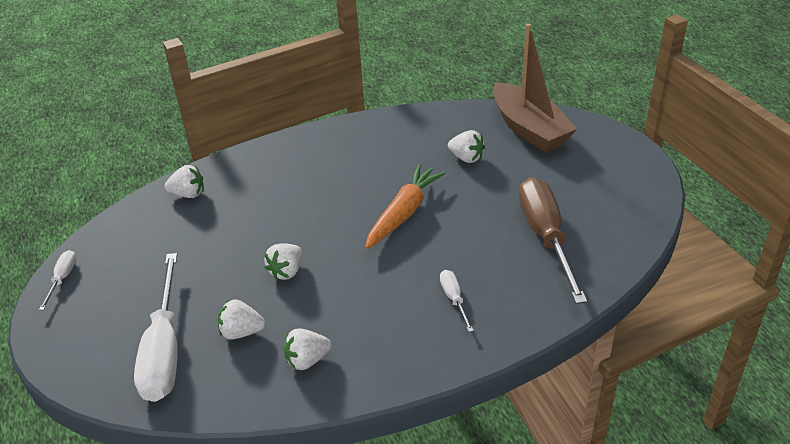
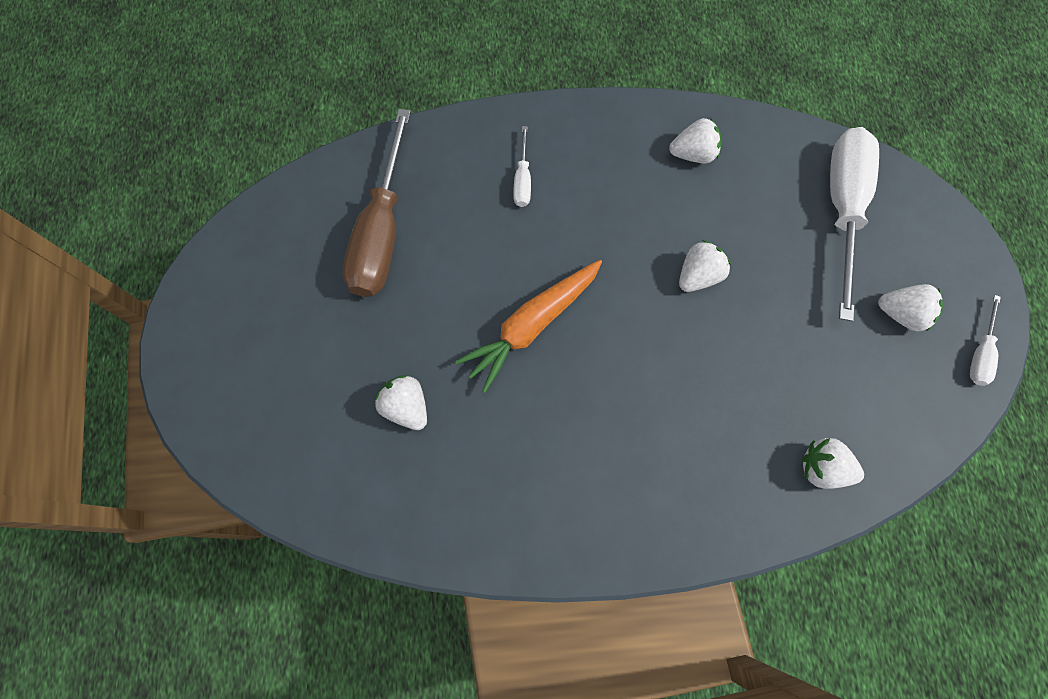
camera: 165 degrees left, 30 degrees up
white strawberry [218,299,266,340] -> white strawberry moved to [878,284,943,332]
brown boat [493,24,577,152] -> none

